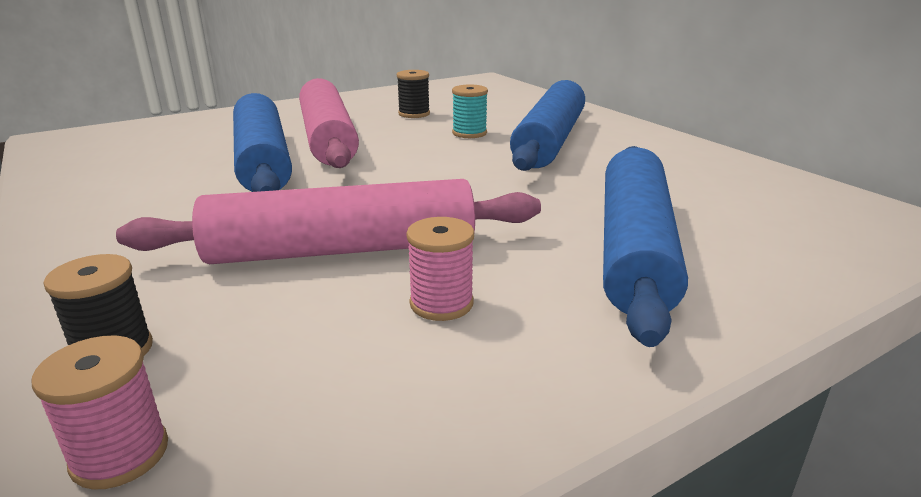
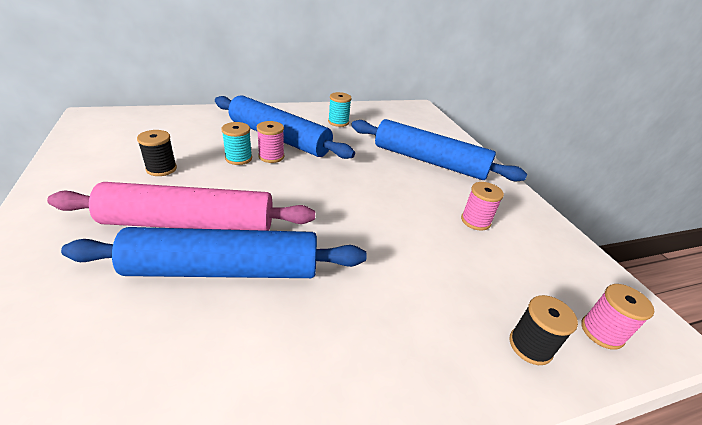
camera: 80 degrees left, 10 degrees up
pink rolling pin [116,179,541,264] -> none
none -> pink spool [257,121,284,163]
none -> turquoise spool [328,92,352,127]

